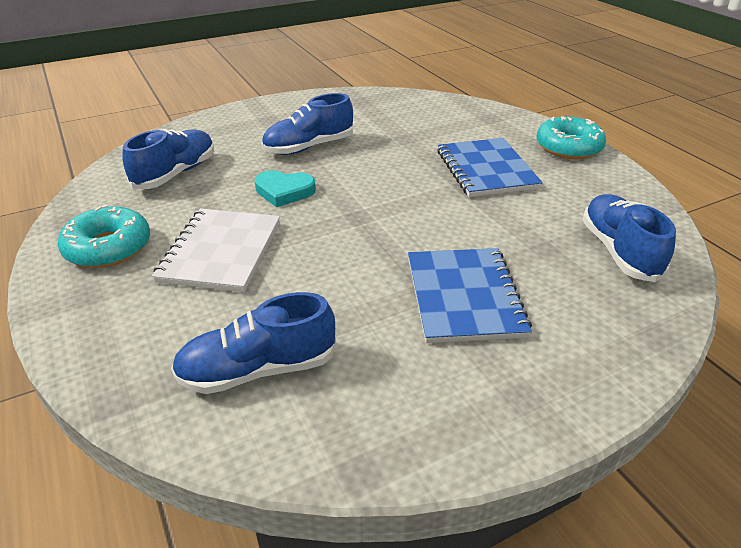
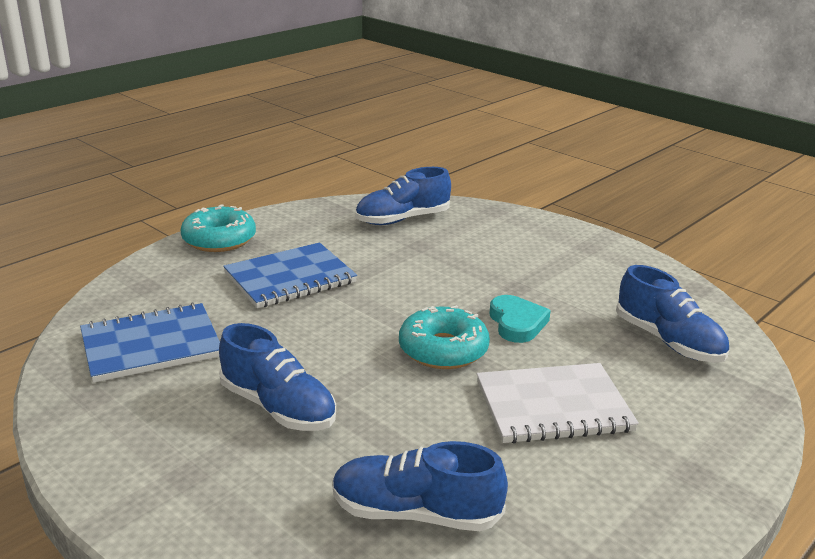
camera: 110 degrees left, 10 degrees down
turquoise donut [58,205,150,268] -> turquoise donut moved to [399,305,490,369]
turquoise heart [255,170,316,207] -> turquoise heart moved to [490,295,551,343]
blue notebook [408,248,532,343] -> blue notebook moved to [80,302,220,383]

